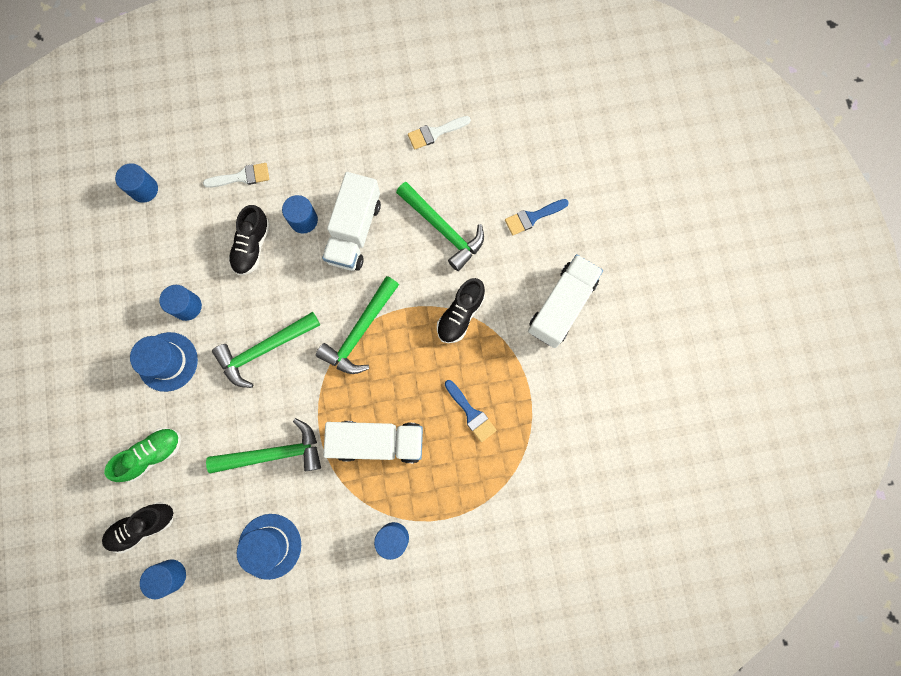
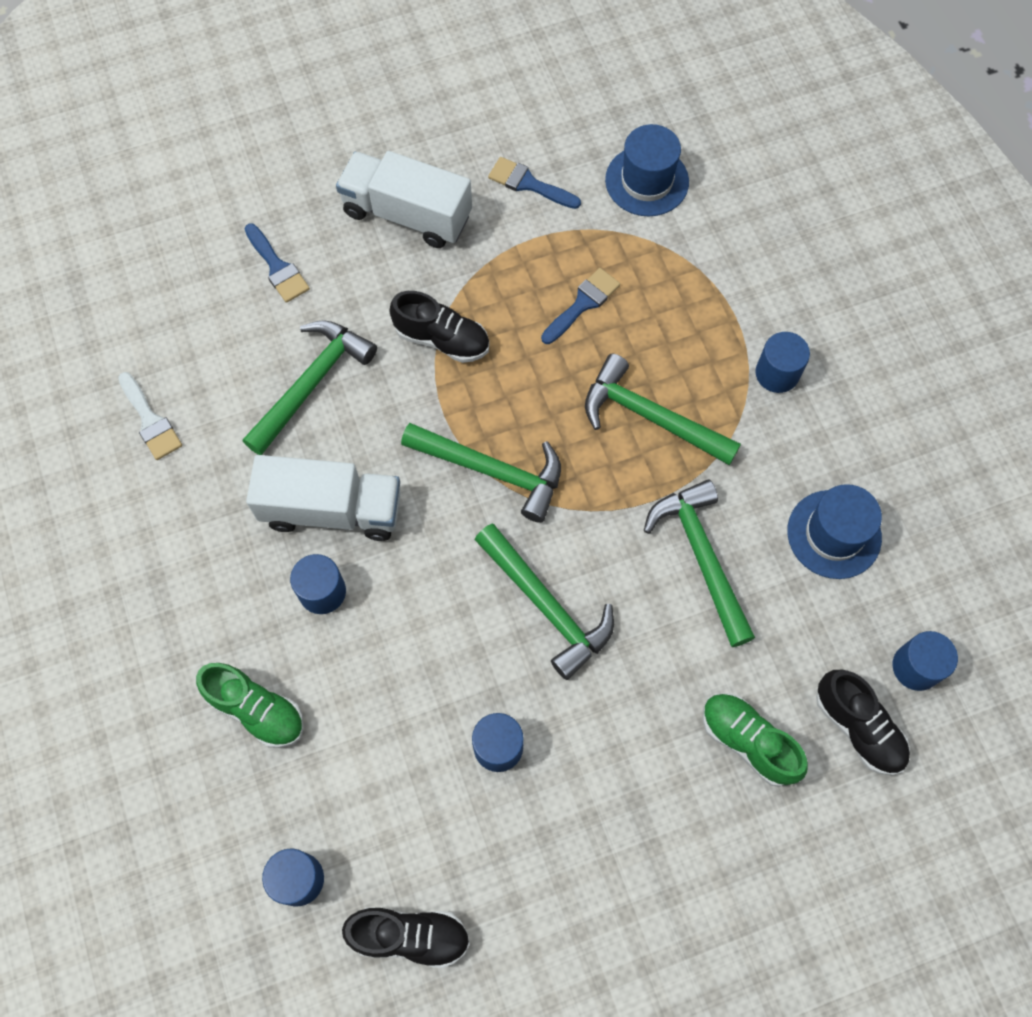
camera: 100 degrees left, 10 degrees down
blue hat [130,332,198,392] -> blue hat moved to [605,124,689,216]
white brush [203,163,269,188] -> green shoe [196,663,304,748]
black shoe [228,205,270,275] -> black shoe moved to [342,907,470,968]
white truck [323,421,423,463] -> green hammer [585,354,741,465]
none -> blue brush [488,157,581,209]

